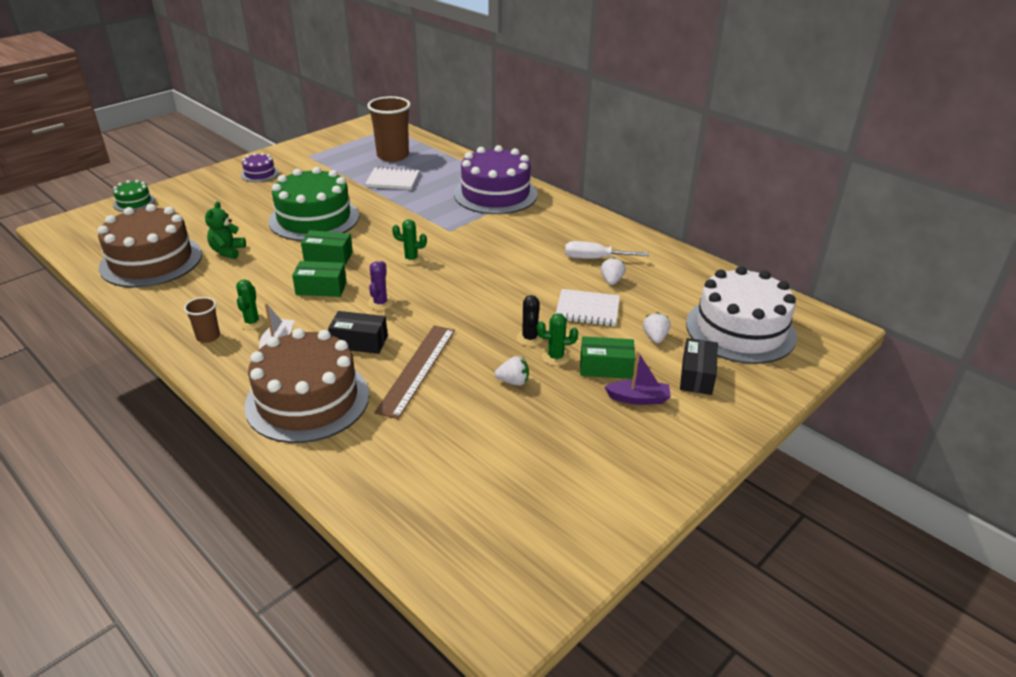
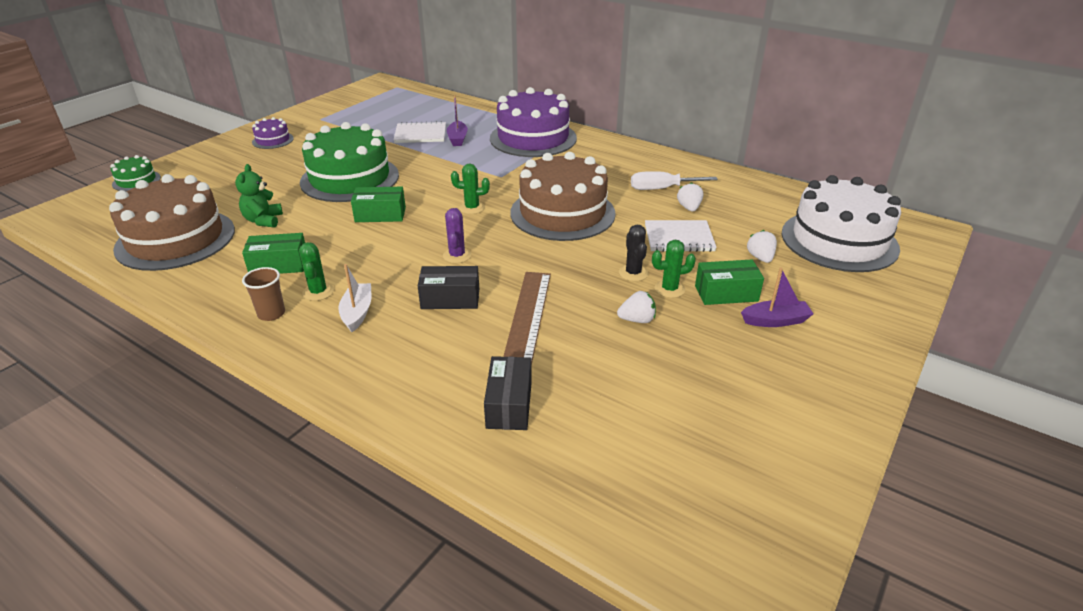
camera: 10 degrees left, 0 degrees up
brown cake [244,328,369,443] -> brown cake moved to [510,152,616,241]
green box [292,261,347,297] -> green box moved to [242,233,305,274]
brown cup [367,96,411,162] -> none
black box [680,338,718,395] -> black box moved to [484,356,532,430]
none -> purple boat [447,95,468,146]

